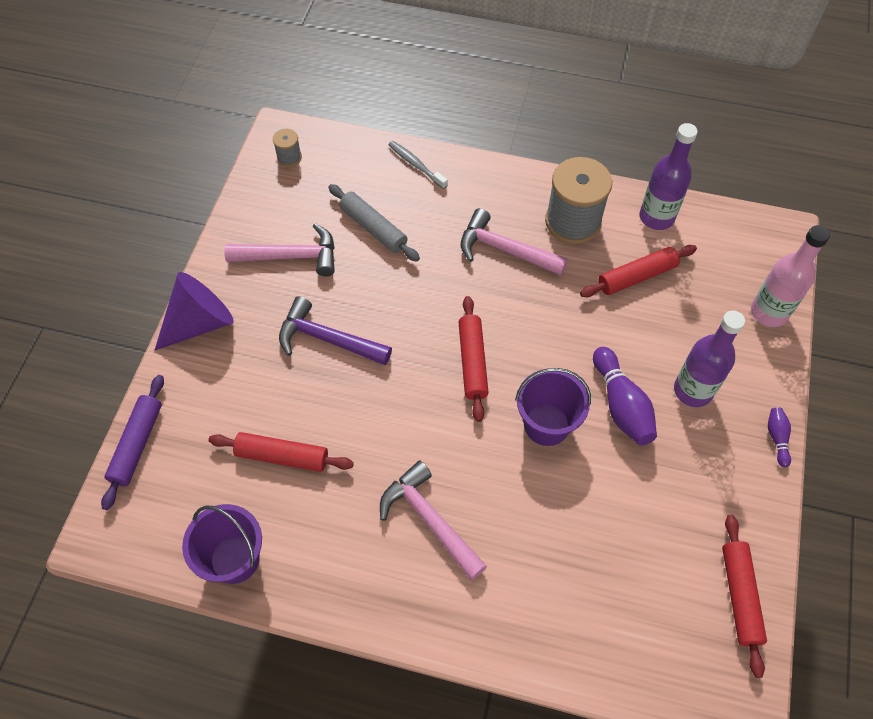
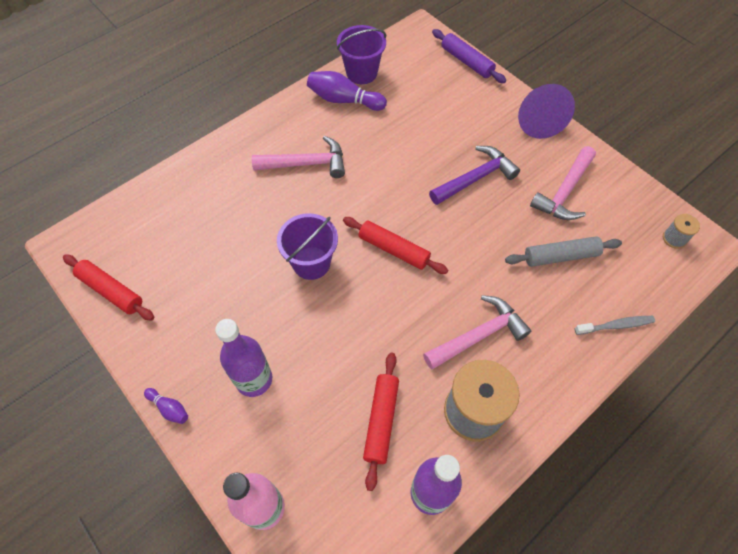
camera: 125 degrees right, 0 degrees up
red rolling pin [209,432,354,472] -> none
purple bowling pin [593,347,657,446] -> purple bowling pin moved to [307,71,387,111]

